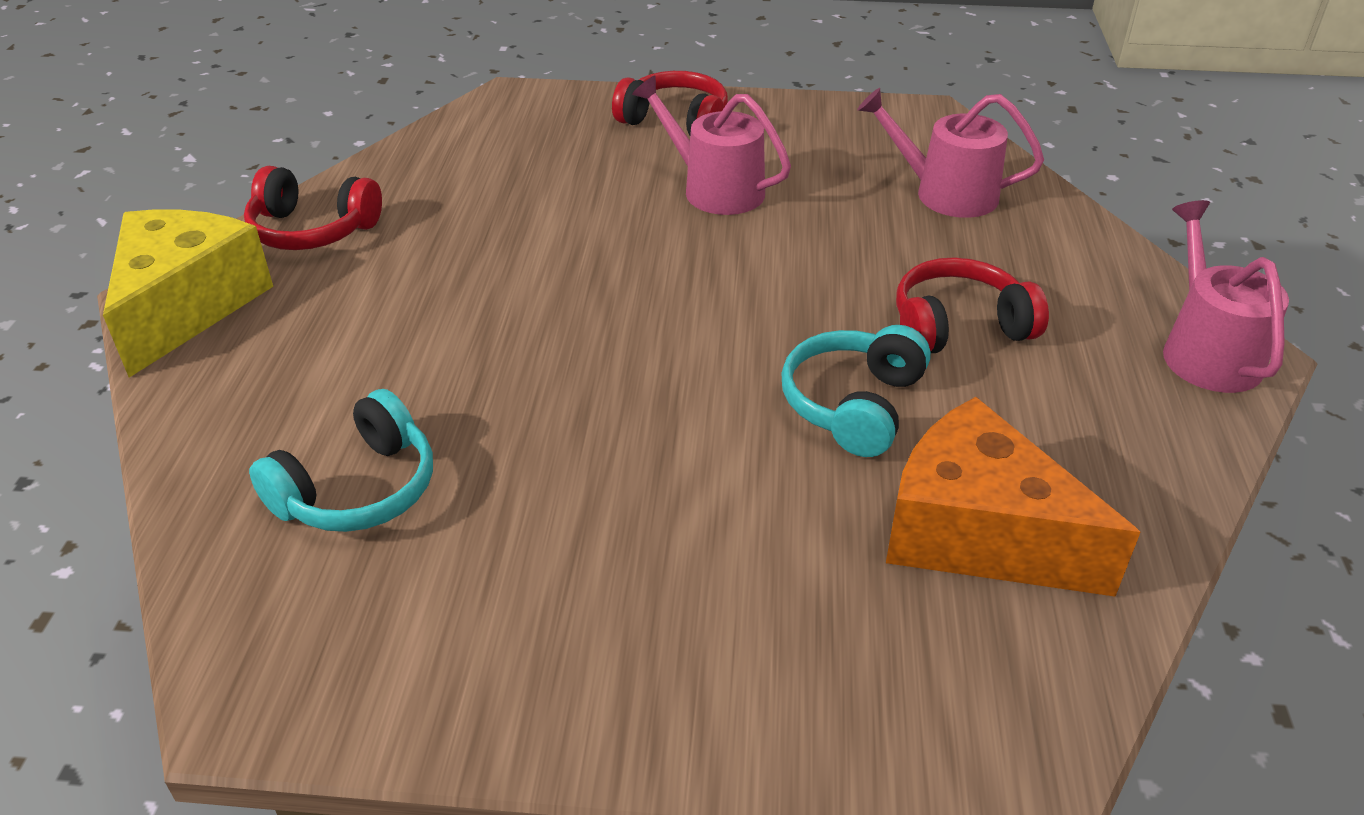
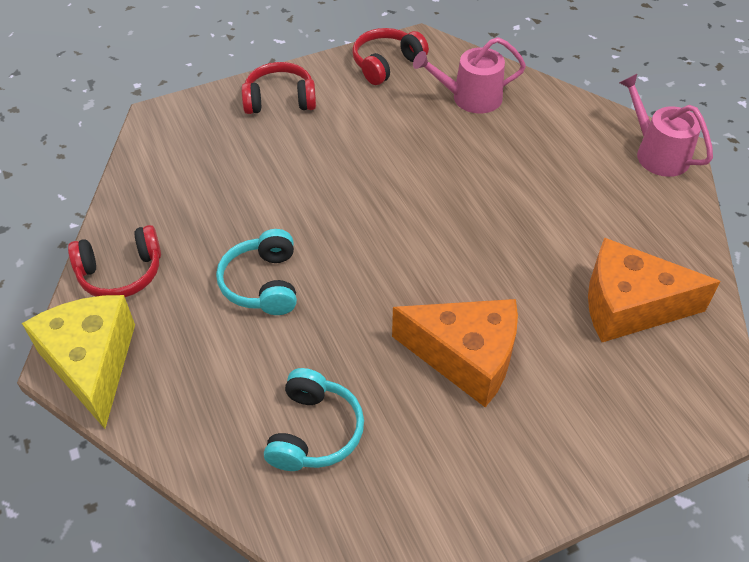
camera: 30 degrees left, 10 degrees up
pink watering can [632,75,791,215] -> none
turquoise headphones [781,325,931,457] -> turquoise headphones moved to [216,229,297,315]
red headphones [896,257,1049,353] -> red headphones moved to [352,28,429,85]
none -> orange cheese [392,299,518,407]

